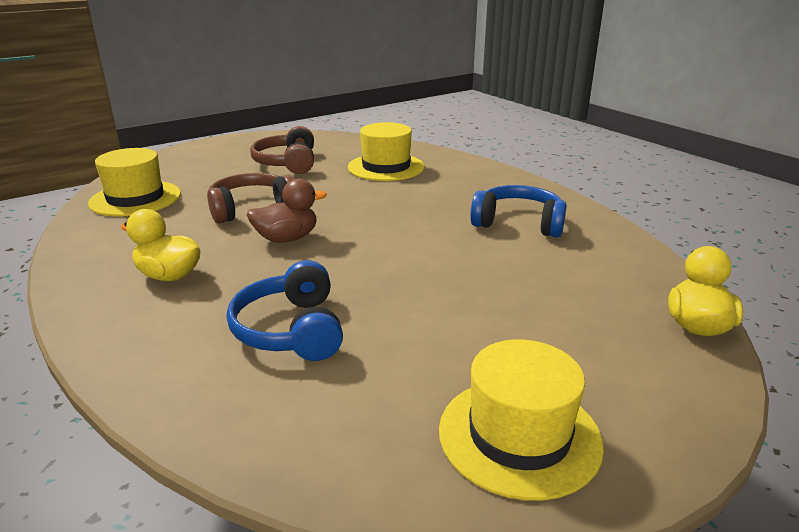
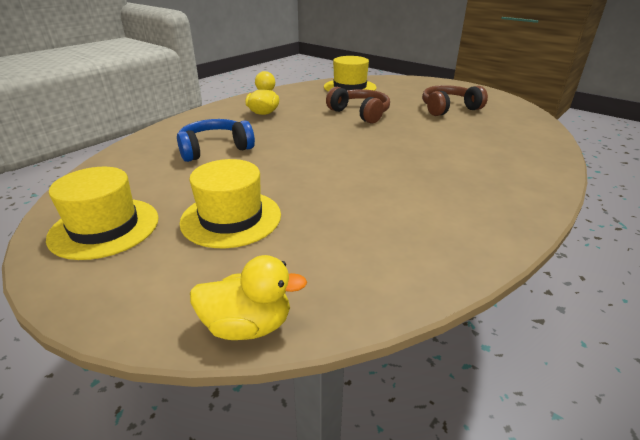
camera: 75 degrees right, 5 degrees up
brown duck [246,178,327,243] -> none
yellow hat [348,122,425,181] -> yellow hat moved to [179,159,281,248]
blue headphones [470,185,567,237] -> none

